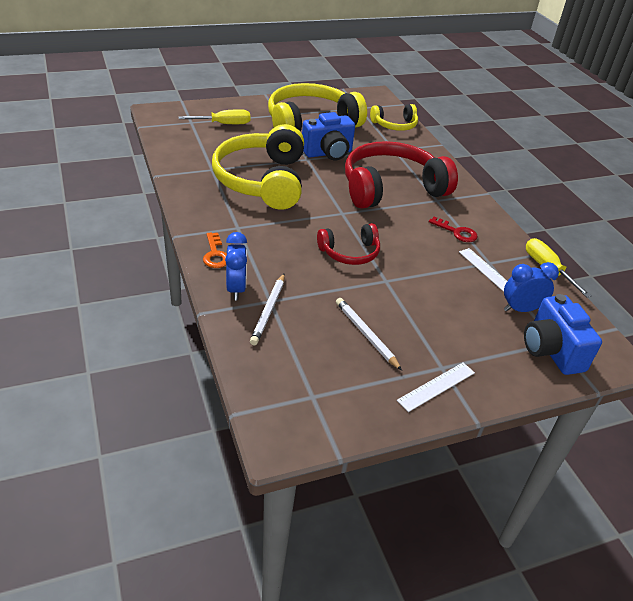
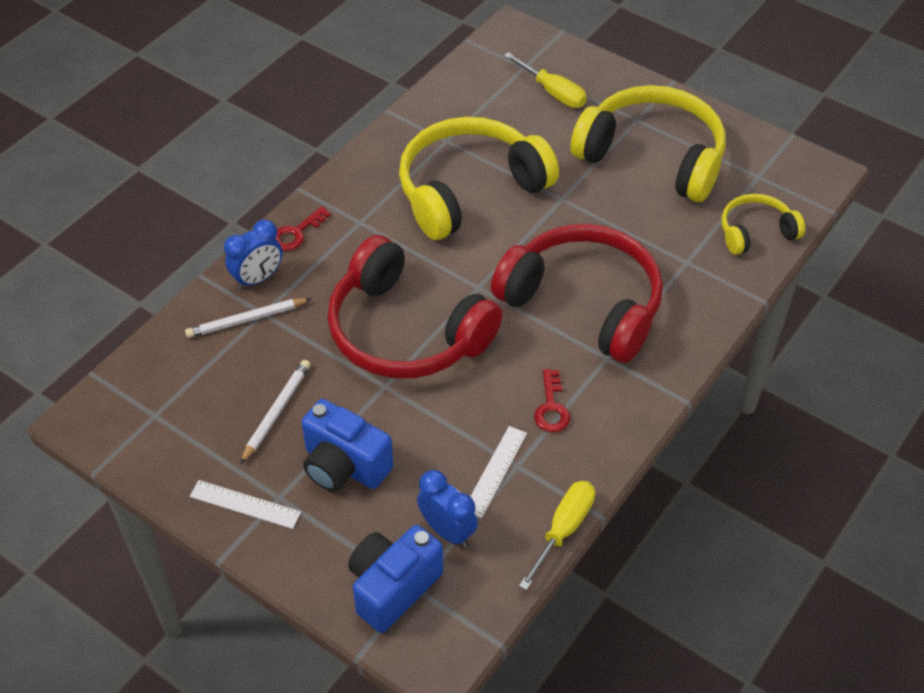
camera: 60 degrees right, 10 degrees up
orange key [203,233,227,268] -> red key [275,206,331,251]
blue camera [302,112,355,160] -> blue camera moved to [302,399,393,492]
red headphones [317,223,380,265] -> red headphones [328,235,502,379], size x1.96
yellow headphones [370,104,418,131] -> yellow headphones turned 120 degrees clockwise [721,194,805,255]

